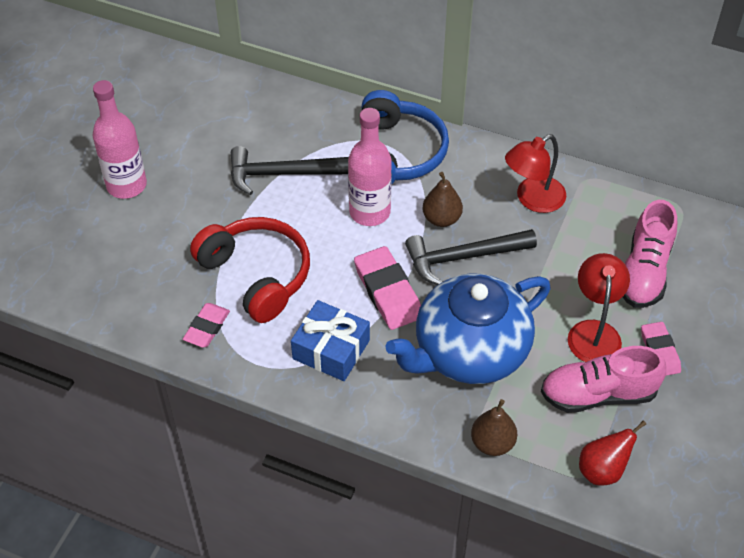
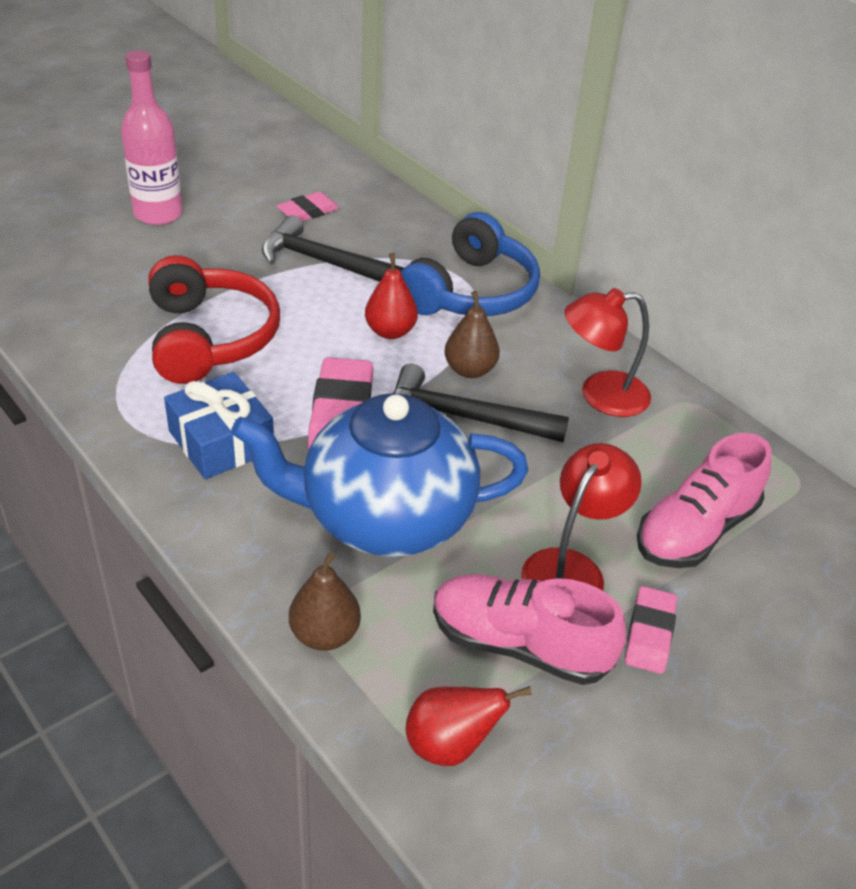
camera: 25 degrees right, 10 degrees down
pink eraser [183,303,230,347] -> pink eraser moved to [276,192,339,221]
pink bottle [348,108,392,226] -> red pear [365,253,418,339]

